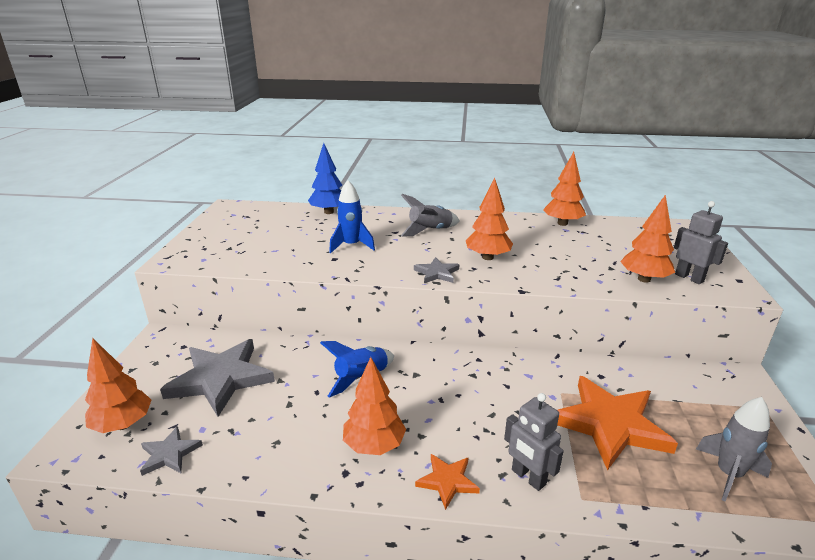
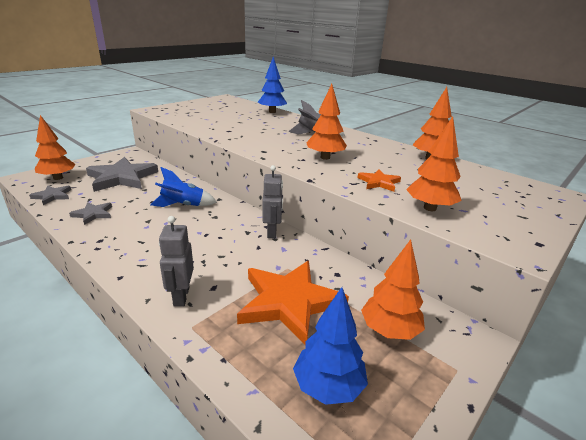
camera: 35 degrees right, 0 degrees up
blue rocket [329,180,375,253] -> none
orange tree [343,357,406,455] -> orange tree moved to [361,239,425,340]
grey star [414,257,459,283] -> grey star moved to [69,202,112,225]
orange star [415,454,480,510] -> orange star moved to [358,169,401,192]
grey robot [674,201,728,284] -> grey robot moved to [262,165,283,238]
grey rocket [696,397,772,501] -> blue tree [293,287,368,405]

